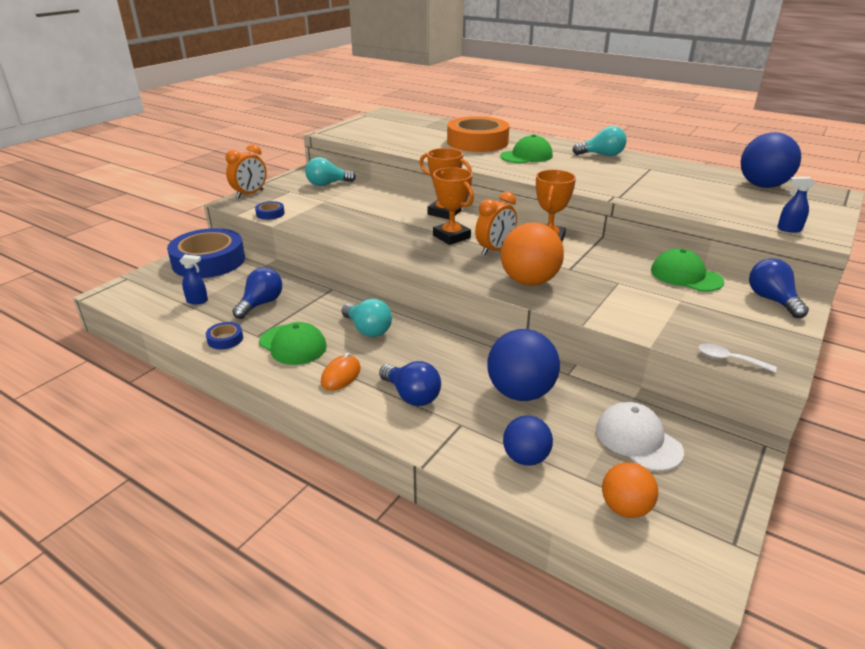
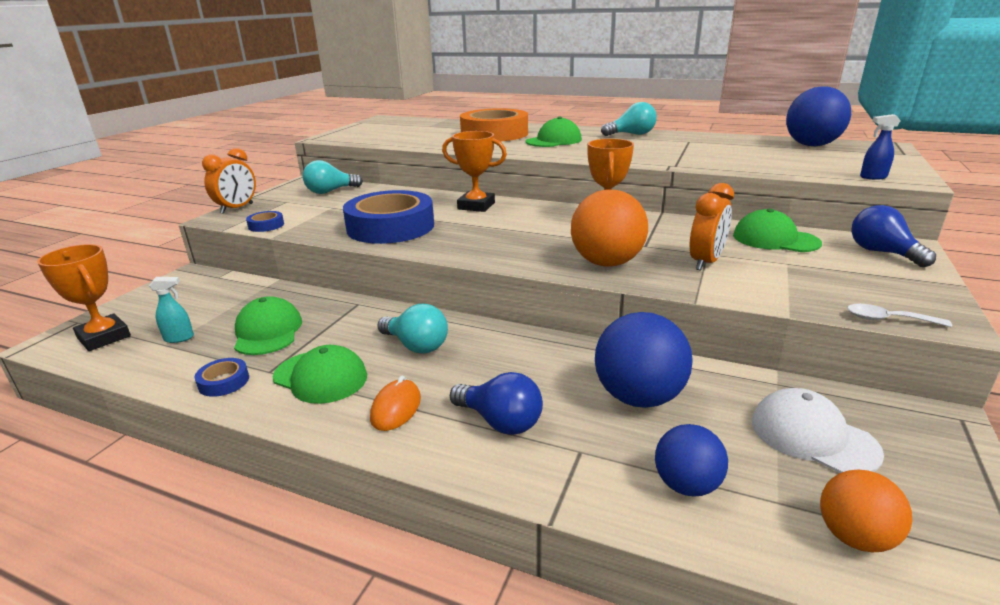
camera: 10 degrees left, 5 degrees down
blue tape [167,228,245,278] -> blue tape moved to [343,190,434,244]
blue spray bottle [180,255,208,304] -> turquoise spray bottle [149,277,194,343]
blue light bulb [232,267,282,319] -> green cap [234,296,302,355]
orange trophy [433,167,474,245] -> orange trophy moved to [37,244,131,351]
orange clock [475,192,517,255] -> orange clock moved to [690,183,734,270]

